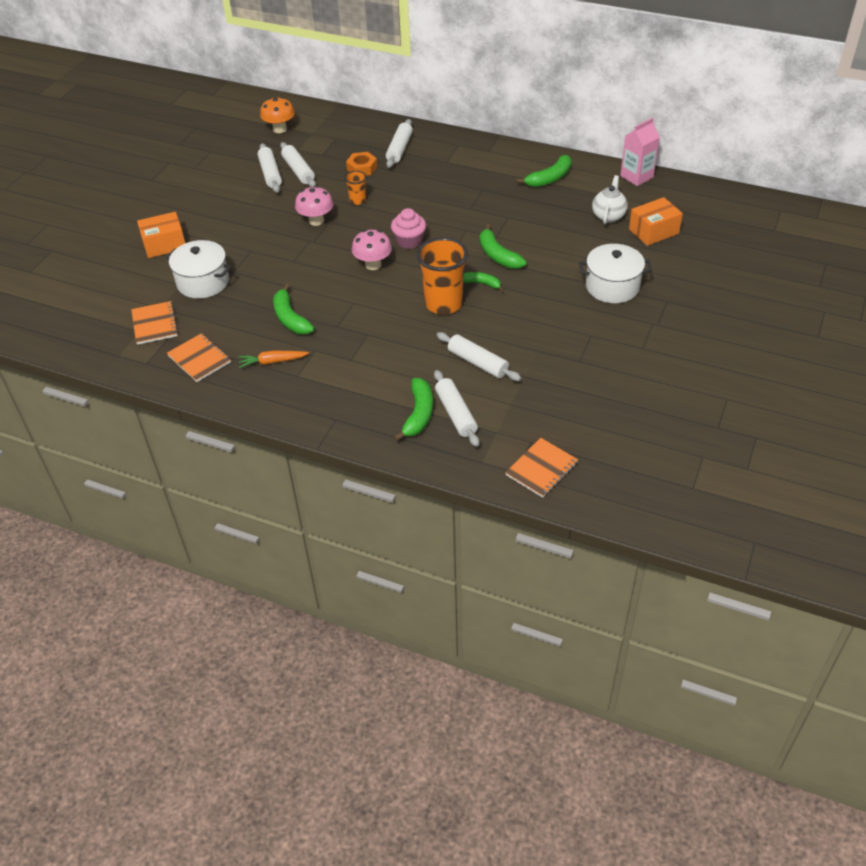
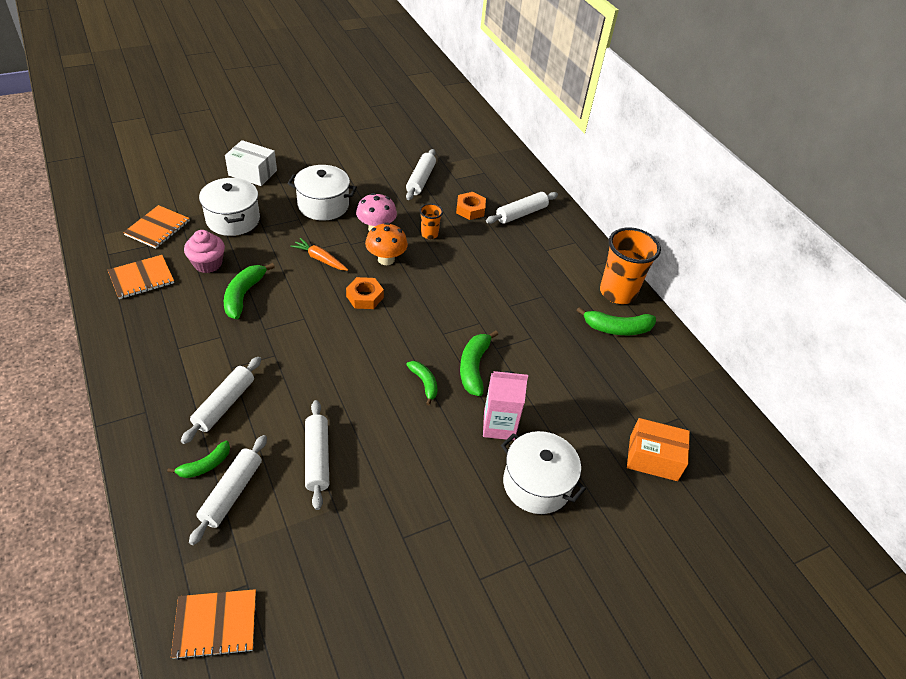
camera: 35 degrees right, 0 degrees up
orange box [137,212,185,258] -> white box [225,140,277,186]
orange notebook [167,333,231,382] -> orange notebook turned 60 degrees clockwise [108,255,174,299]
orange carrot [239,351,309,368] -> orange carrot moved to [290,238,348,271]
white rolling pin [258,143,282,193] -> white rolling pin moved to [181,357,261,444]
orange mushroom [260,97,295,133] -> orange mushroom moved to [365,223,408,265]
pink mushroom [352,230,392,270] -> orange nut [346,277,384,309]
pink cupcake [391,208,426,249] -> pink cupcake moved to [184,230,225,273]
green banana [394,378,433,441] -> green banana [167,441,230,478], size x0.64
orange cup [417,237,468,315] -> orange cup moved to [600,227,661,304]
white teapot [592,175,628,224] -> none
pink carton [620,117,660,186] -> pink carton moved to [483,371,528,440]
none -> white pot [287,165,357,220]

